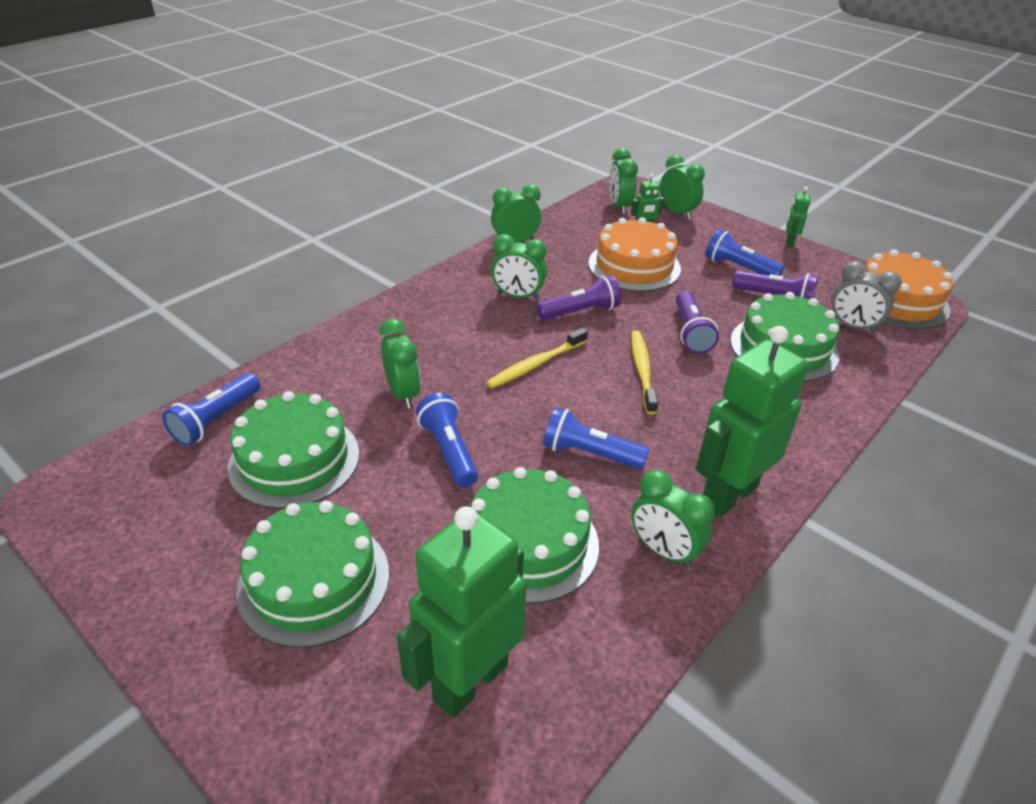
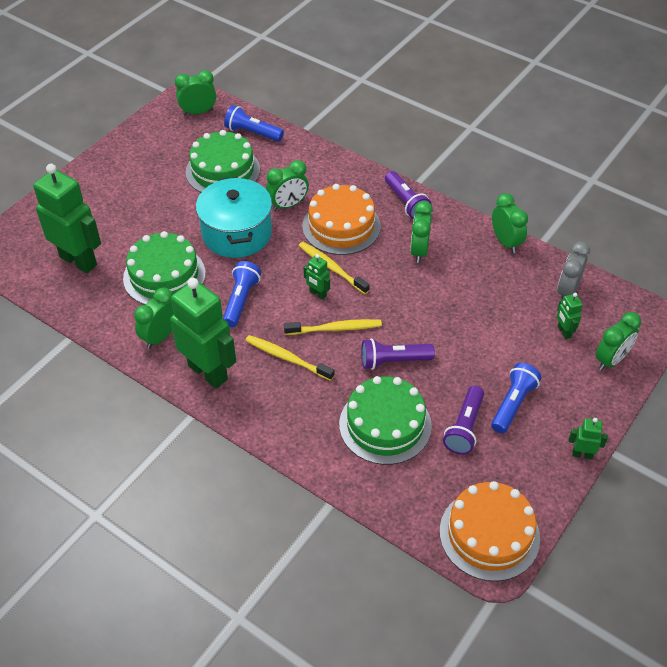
camera: 85 degrees right, 10 degrees up
green cake [236,500,389,648] -> none
blue flashlight [416,393,478,488] -> turquoise pot [196,177,272,258]
purple flashlight [537,275,621,320] -> purple flashlight moved to [385,171,432,220]
orange cake [588,217,681,291] -> orange cake moved to [302,184,381,255]
green clock [609,148,638,214] -> green clock moved to [175,70,216,115]
grey clock [831,261,902,333] -> grey clock moved to [557,241,590,299]
none -> yellow toothbrush [245,335,335,381]
none -> green robot [304,254,330,300]

